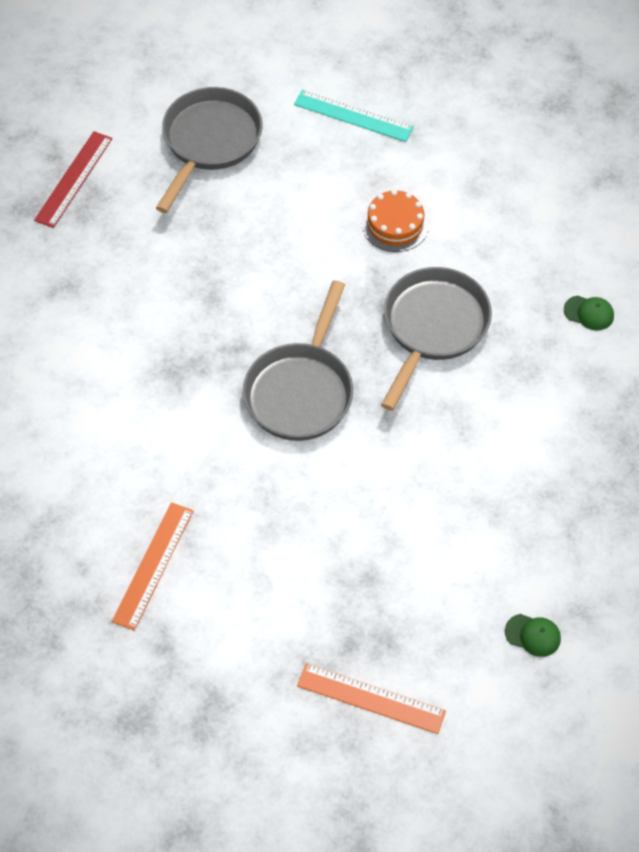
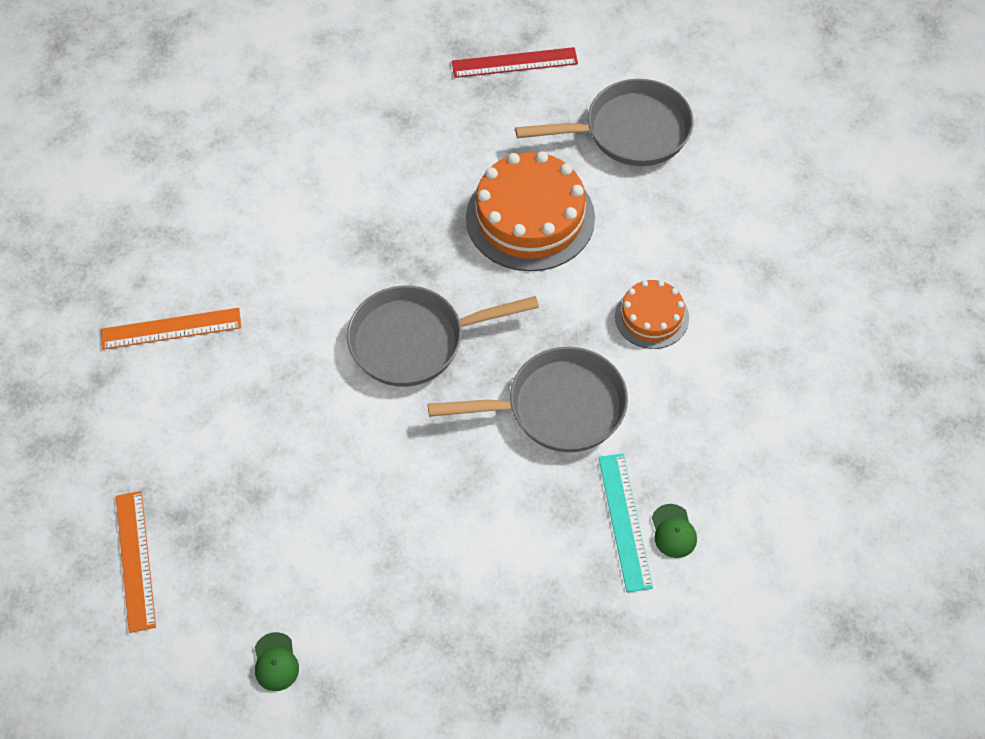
camera: 60 degrees right, 0 degrees up
turquoise ruler [294,90,414,142] -> turquoise ruler moved to [599,454,653,592]
none -> orange cake [466,151,595,271]

